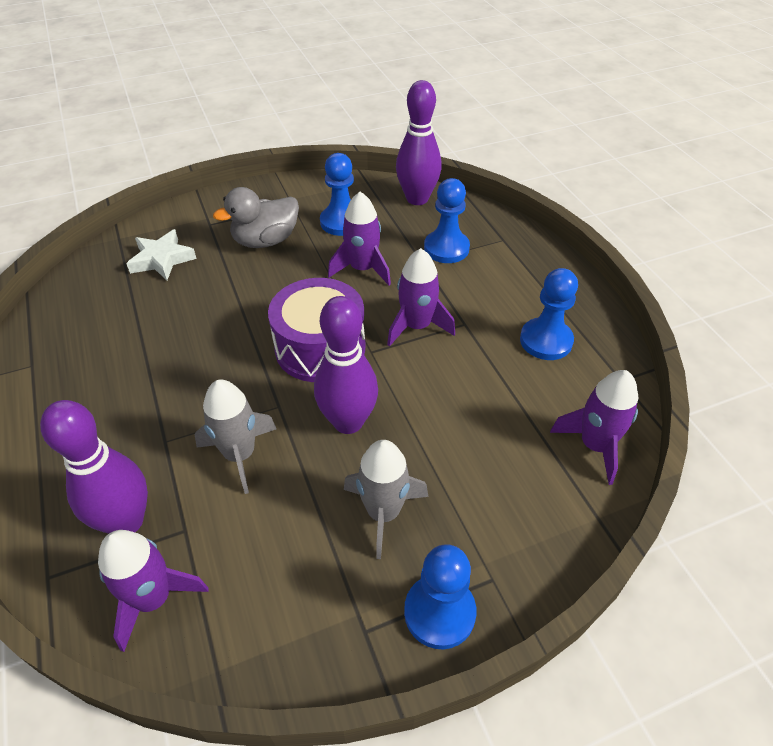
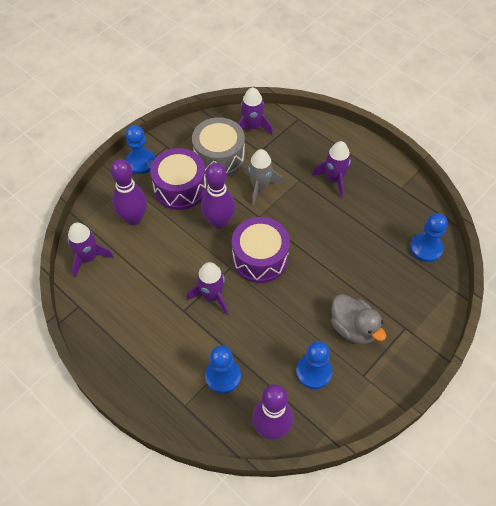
camera: 155 degrees right, 10 degrees up
purple bowling pin [40,400,148,534] -> purple bowling pin moved to [111,159,147,225]
white star [126,229,196,280] -> none
grey duck [213,187,299,248] -> grey duck turned 105 degrees clockwise [331,294,386,344]
purple rocket [328,192,391,285] -> purple rocket moved to [312,141,351,198]
grey rocket [344,440,428,559] -> purple drum [150,148,206,210]
blue pawn [520,268,578,360] -> blue pawn moved to [410,213,448,262]
none -> grey drum [192,117,245,176]

